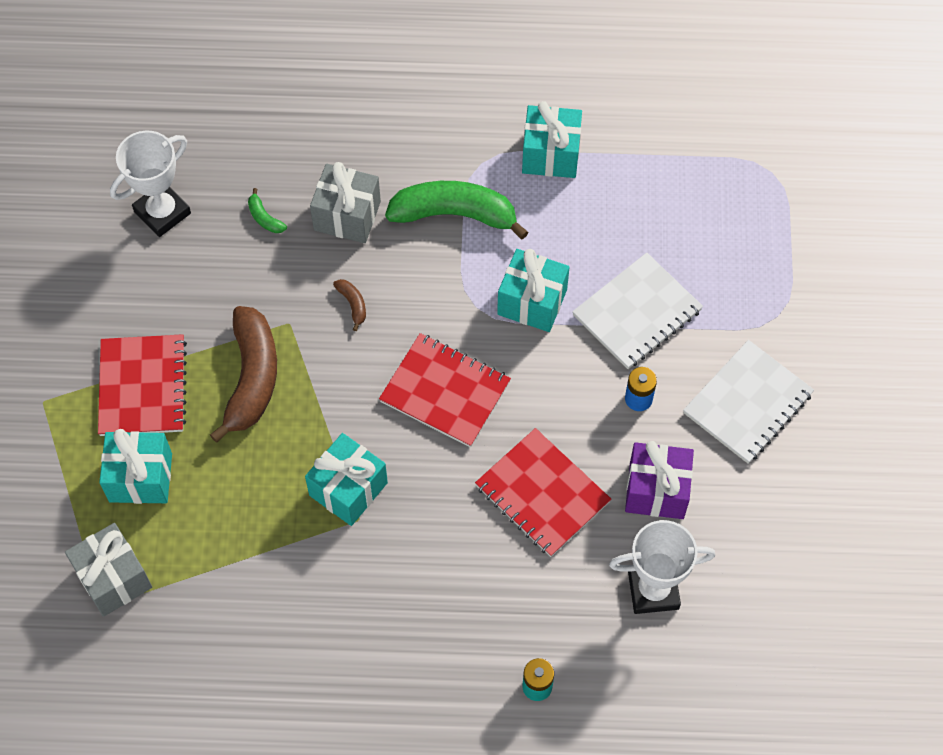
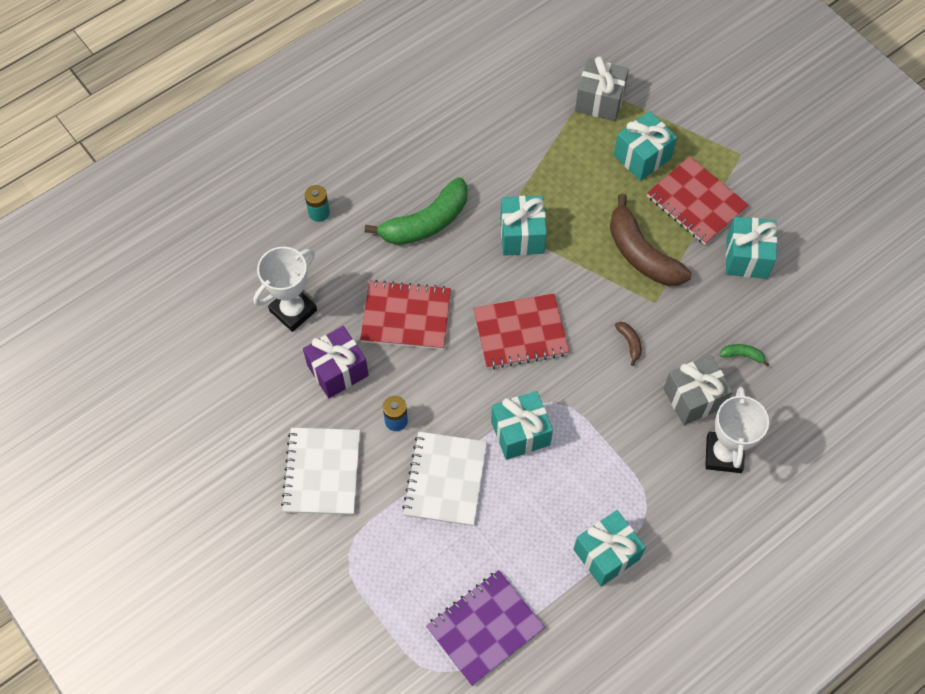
camera: 140 degrees right, 0 degrees up
white trophy [110,131,191,237] -> white trophy moved to [705,387,769,473]
brown banana [333,279,366,331] -> brown banana turned 135 degrees counterclockwise [615,322,642,366]
green banana [385,181,528,240] -> green banana moved to [365,177,468,245]
none -> purple notebook [426,570,545,686]
none -> turquoise gift [726,217,778,279]

